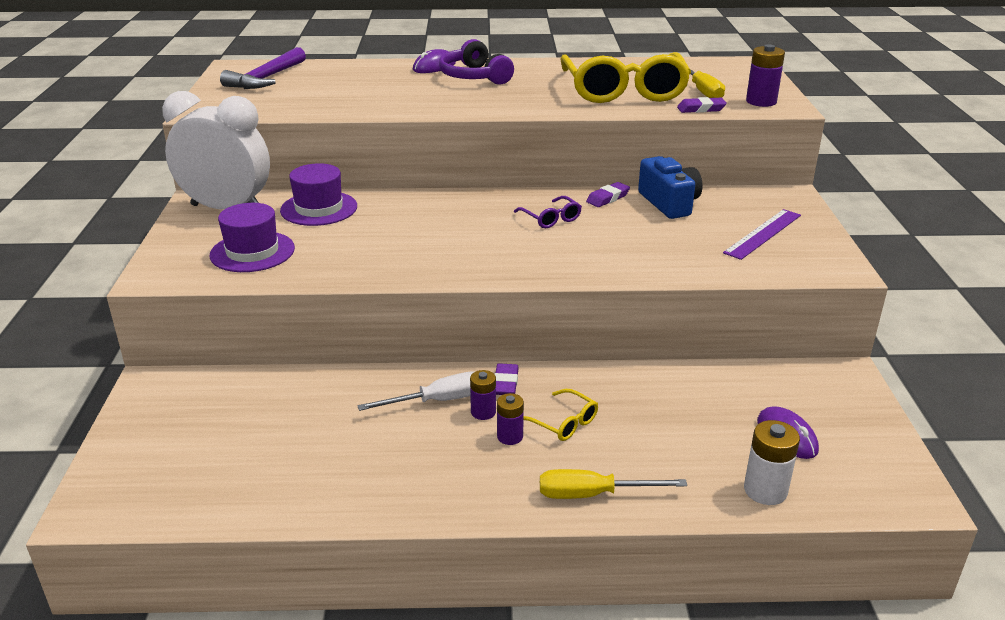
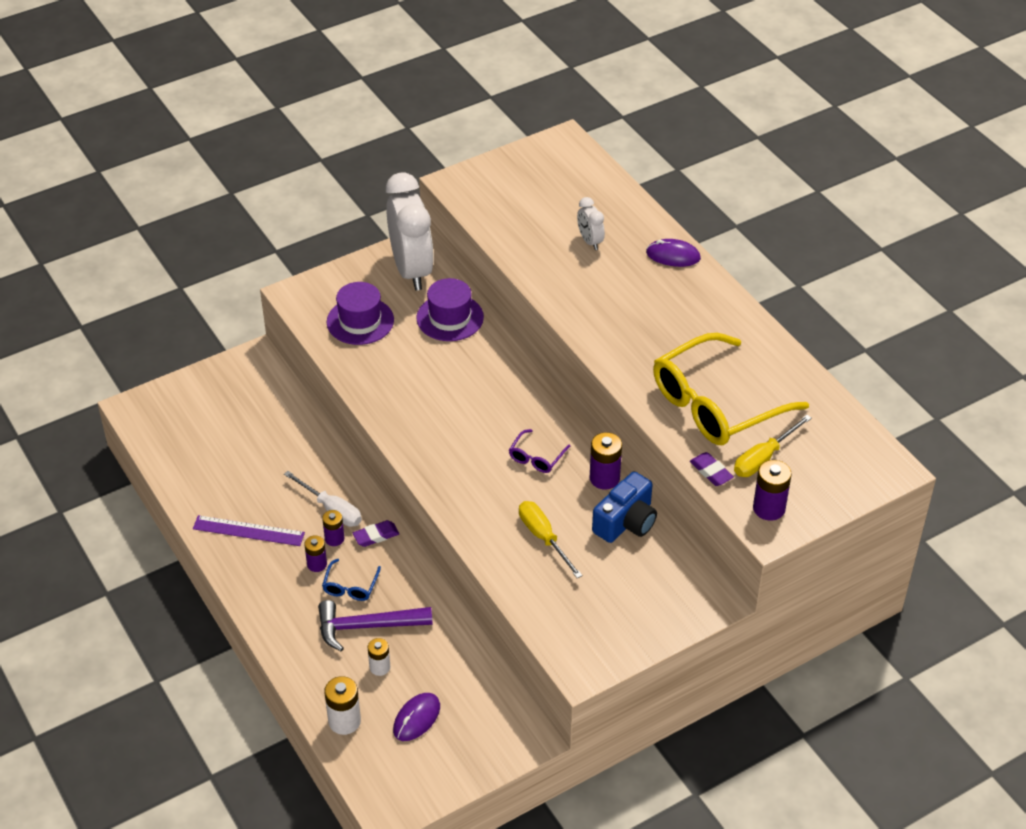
camera: 60 degrees right, 15 degrees up
purple hammer [220,47,306,89] -> purple hammer moved to [318,600,433,651]
purple headphones [439,39,514,85] -> none
yellow glasses [523,389,598,441] -> blue glasses [322,559,381,601]
yellow screwdriver [540,469,687,499] -> yellow screwdriver moved to [519,501,583,578]
purple eraser [586,182,630,207] -> purple battery [590,432,622,489]
purple ruler [723,209,801,260] -> purple ruler moved to [193,515,305,546]
none -> white battery [368,638,390,676]
none -> white clock [577,197,605,250]

